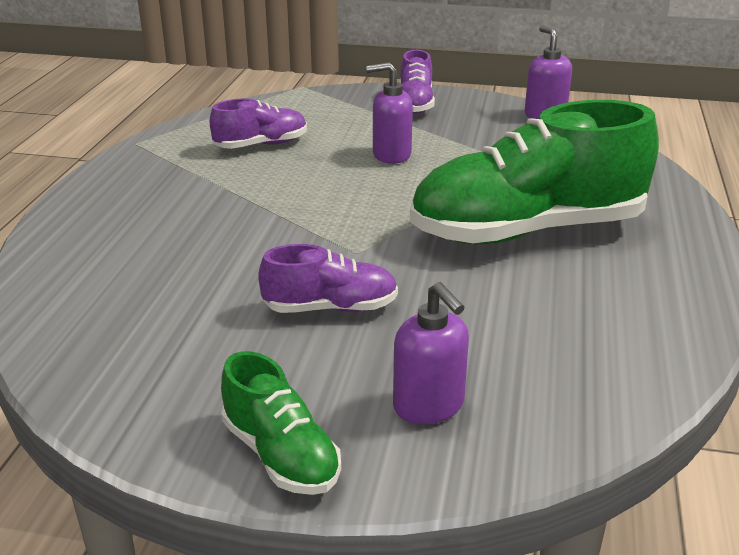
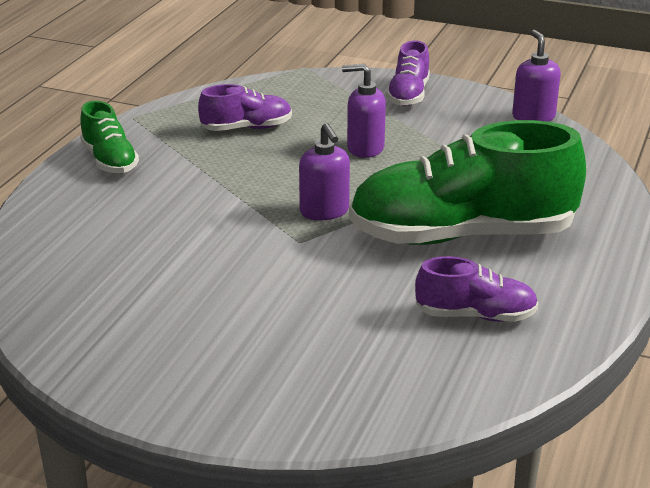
camera: 10 degrees right, 0 degrees up
green shoe [221,351,341,495] -> green shoe moved to [80,101,139,174]
purple shoe [258,244,398,313] -> purple shoe moved to [415,256,538,322]
purple soap dispenser [393,282,469,424] -> purple soap dispenser moved to [299,123,350,220]

